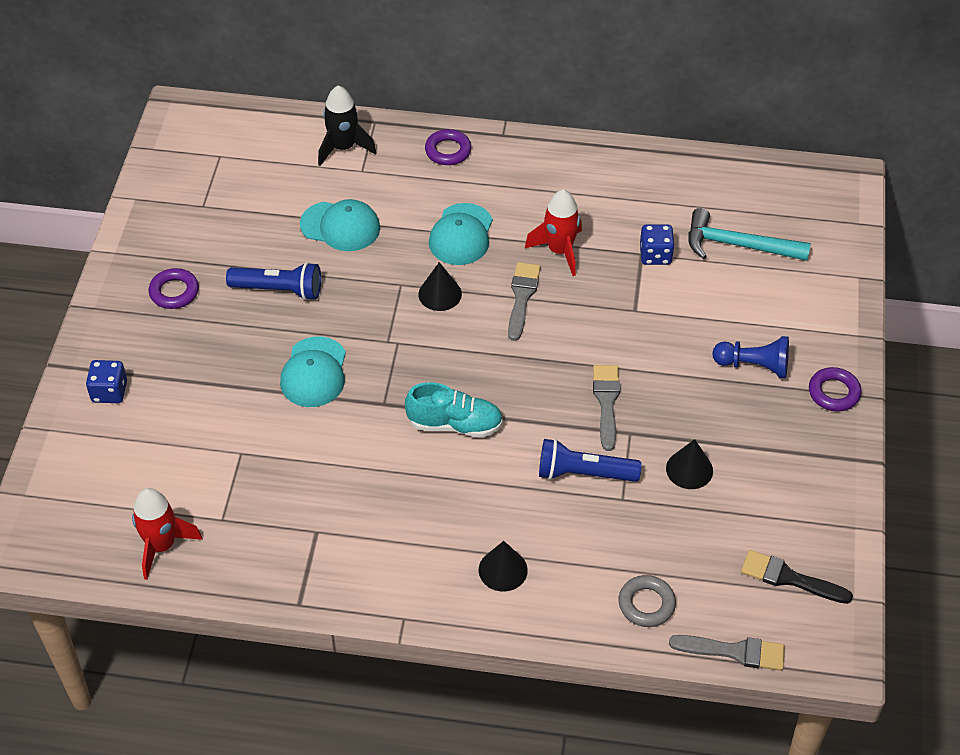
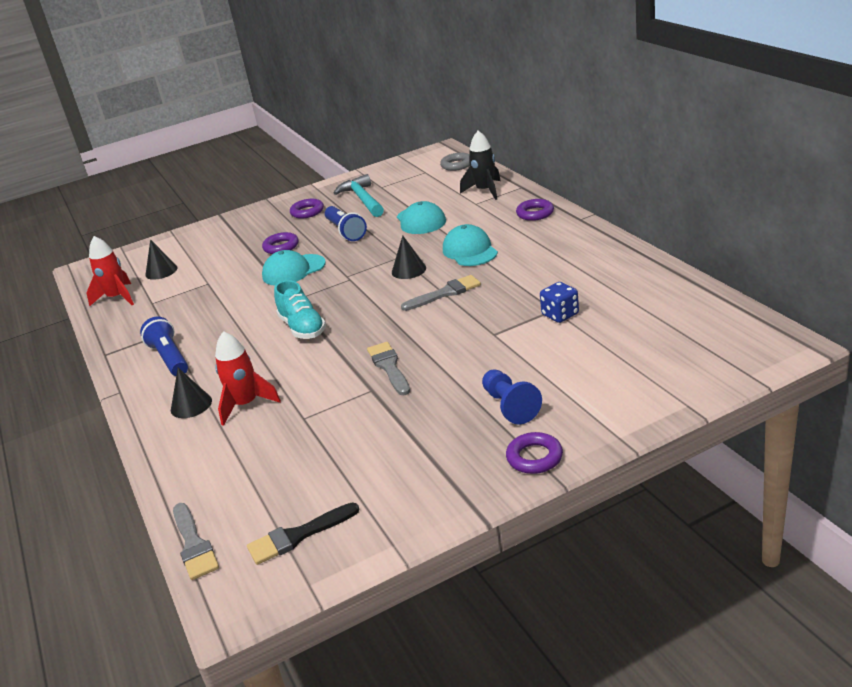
camera: 60 degrees right, 20 degrees down
blue dice [86,360,127,403] -> none
turquoise cap [429,203,493,265] -> turquoise cap turned 90 degrees clockwise [443,224,498,266]
red rocket [525,189,582,276] -> red rocket moved to [215,331,281,426]
blue flashlight [539,439,641,482] -> blue flashlight moved to [140,316,188,376]
grey brush [593,365,620,451] -> grey brush turned 75 degrees counterclockwise [367,342,410,395]
grey ring [619,575,676,627] -> grey ring moved to [440,153,470,171]
black cone [666,439,713,489] -> black cone moved to [145,239,178,280]
turquoise hammer [688,208,811,261] -> turquoise hammer moved to [333,174,384,217]
black brush [741,550,853,604] -> black brush turned 105 degrees counterclockwise [247,503,360,565]
none -> purple ring [262,232,299,254]

